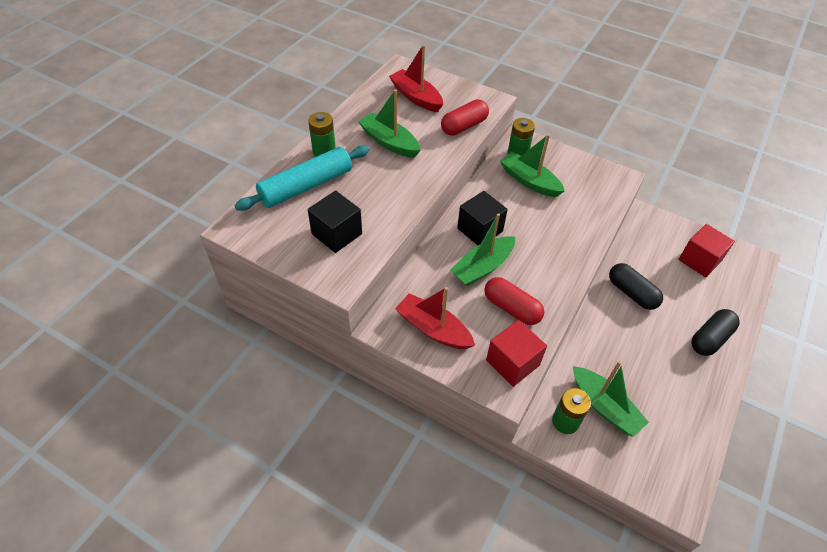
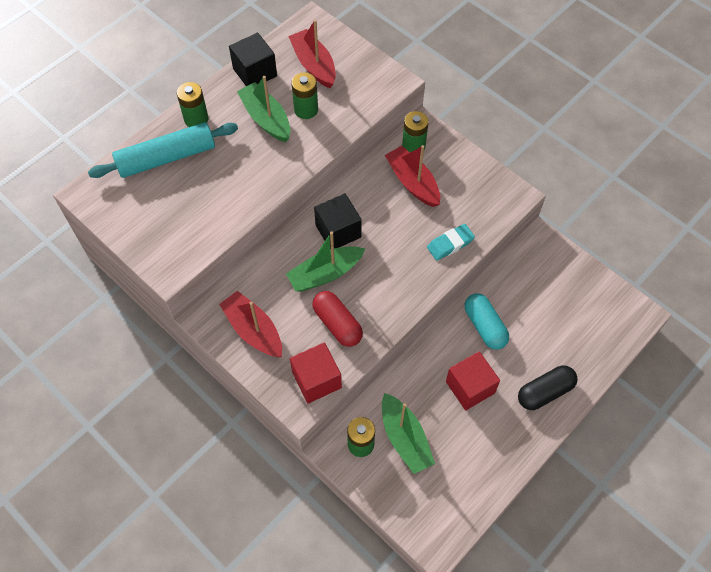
camera: 15 degrees right, 10 degrees up
black cube [308,190,362,253] -> black cube moved to [229,33,277,86]
red capsule [441,99,489,136] -> none
green boat [500,134,565,197] -> red boat [385,145,440,207]
black capsule [609,263,663,310] -> turquoise capsule [465,293,509,350]
red cube [678,224,735,278] -> red cube moved to [446,351,500,410]
none -> green battery [291,72,318,119]
none -> turquoise eraser [427,224,475,260]

